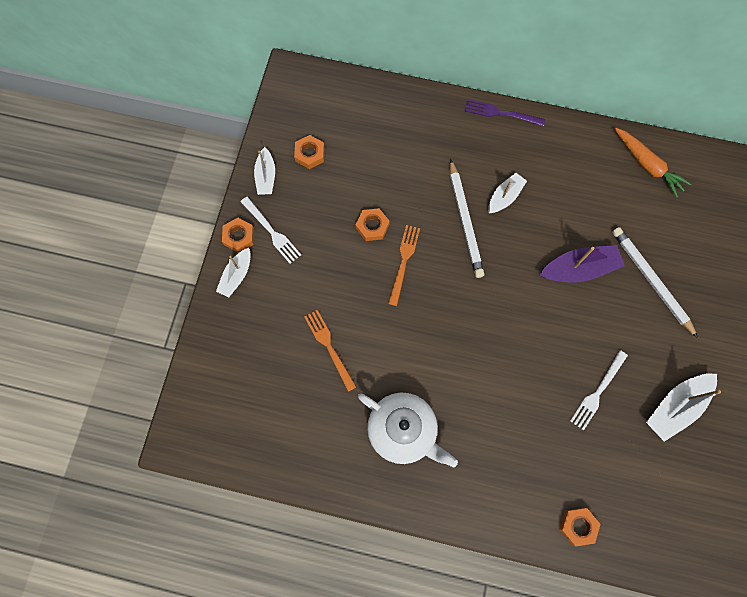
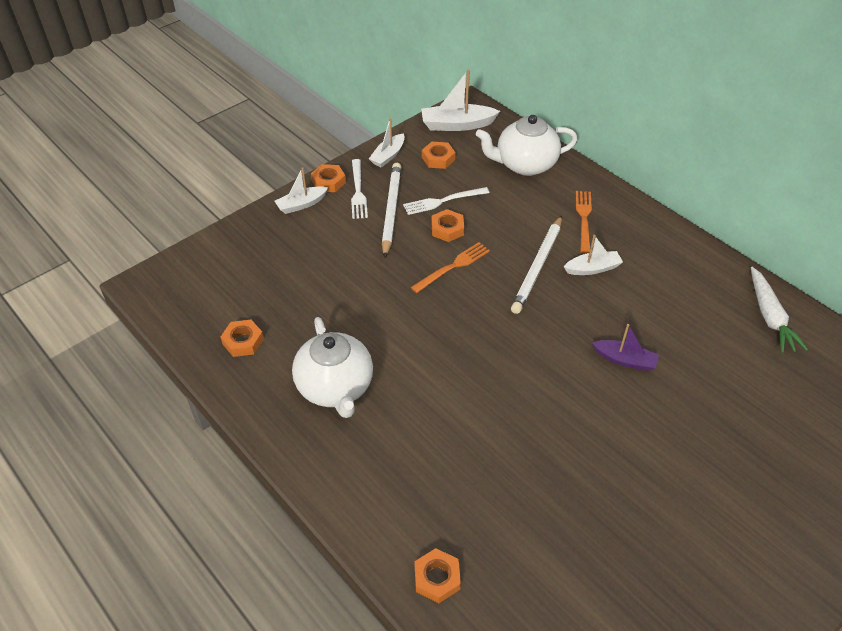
camera: 35 degrees right, 25 degrees down
orange fork [304,310,356,392] -> orange fork moved to [576,191,592,254]
purple fork [465,99,545,126] -> none
purple boat [540,245,624,282] -> purple boat [592,324,659,371], size x0.65
white fork [570,350,628,430] -> white fork moved to [403,187,490,215]
white pencil [612,227,698,338] -> white pencil moved to [382,163,401,258]
orange carrot [615,128,691,198] -> white carrot [751,267,808,353]
white boat [646,373,721,442] -> white boat moved to [421,70,500,131]
none -> orange nut [221,320,264,357]
none -> white teapot [476,115,578,176]

